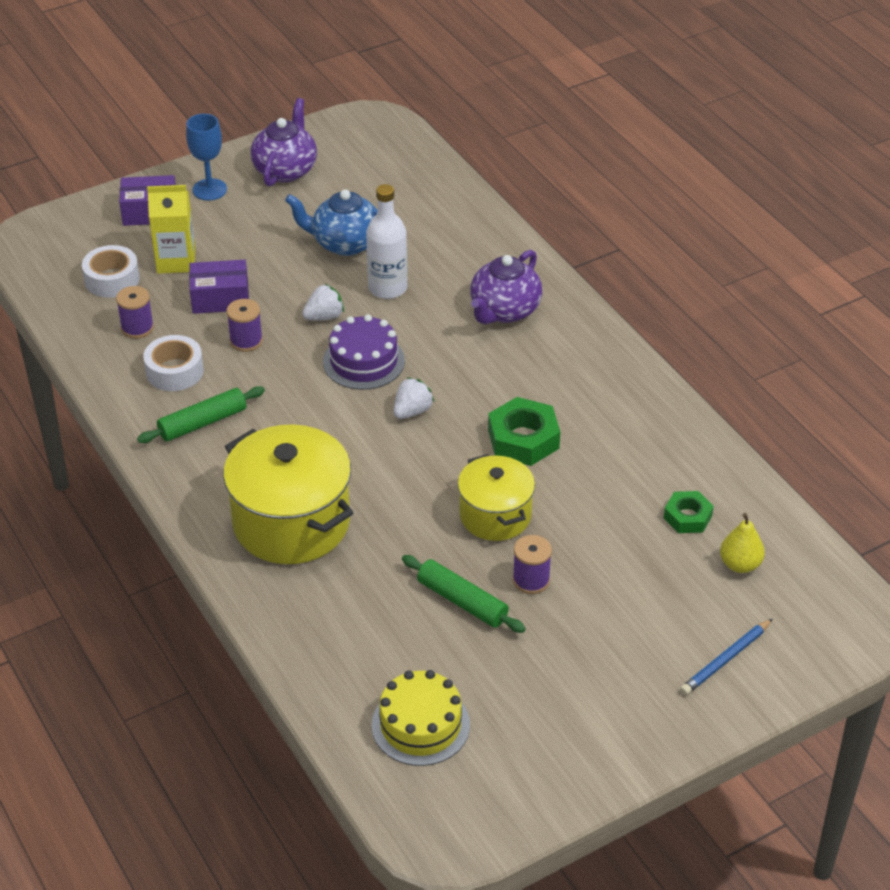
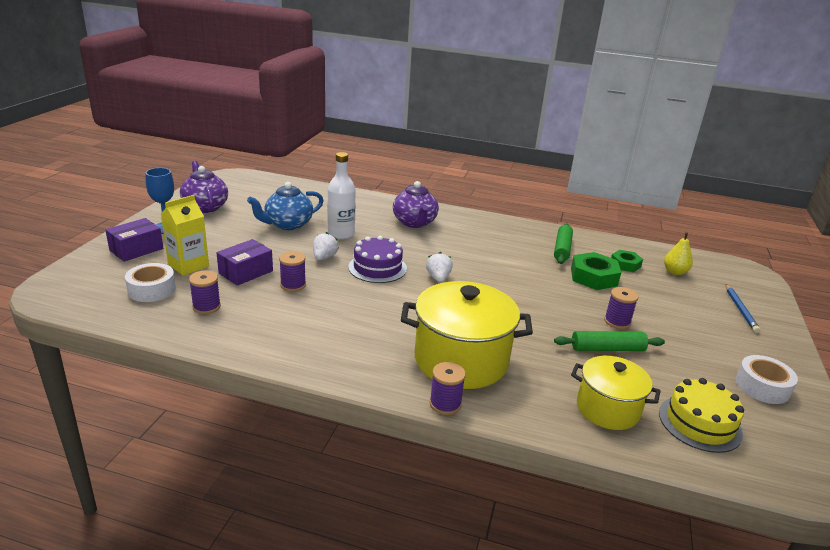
camera: 45 degrees left, 15 degrees down
green rolling pin [137,386,265,443] -> green rolling pin moved to [554,223,573,264]
white tape [143,335,204,391] -> white tape moved to [735,355,798,404]
yellow pot [458,454,535,541] -> yellow pot moved to [571,356,661,430]
green nut [488,397,560,466] -> green nut moved to [571,252,621,290]
none -> purple spool [430,362,466,415]

